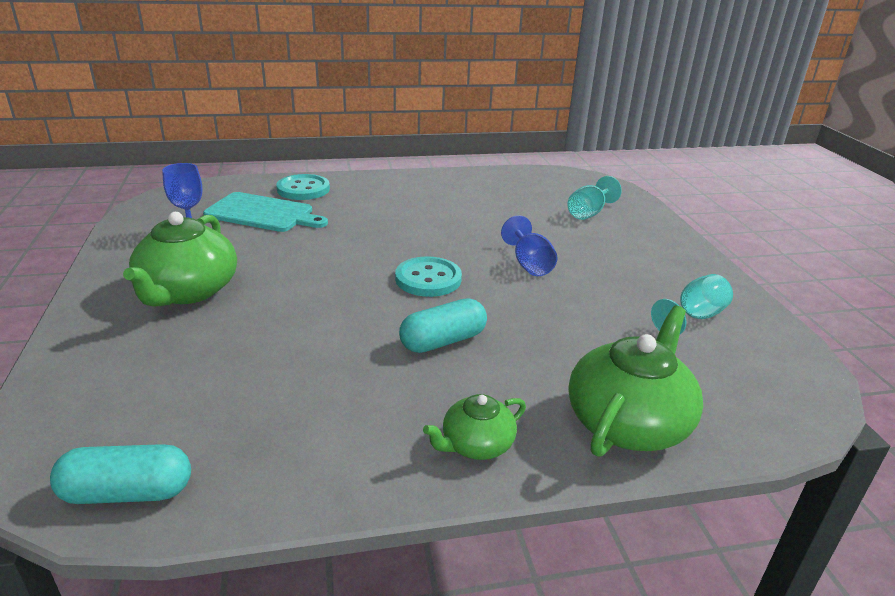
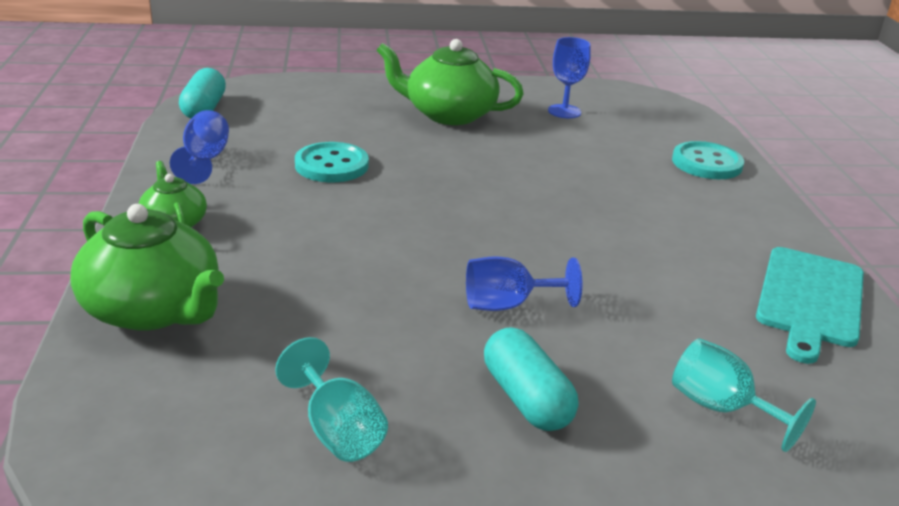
camera: 95 degrees right, 0 degrees up
turquoise cutting board [203,192,328,232] -> turquoise cutting board moved to [756,247,864,364]
turquoise button [395,256,462,297] -> turquoise button moved to [295,142,369,182]
turquoise capsule [399,298,487,353] -> turquoise capsule moved to [484,327,578,431]
none -> blue goblet [170,110,229,184]

